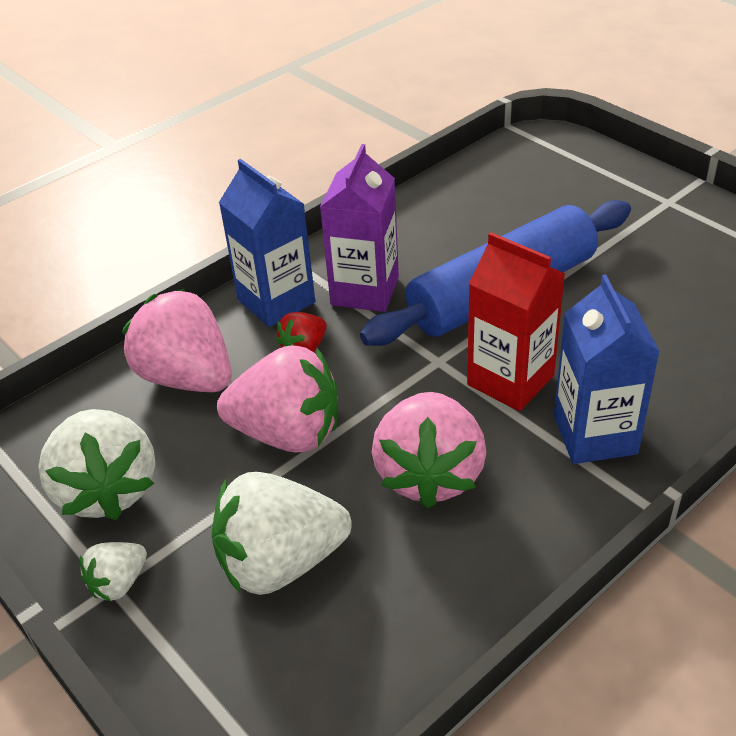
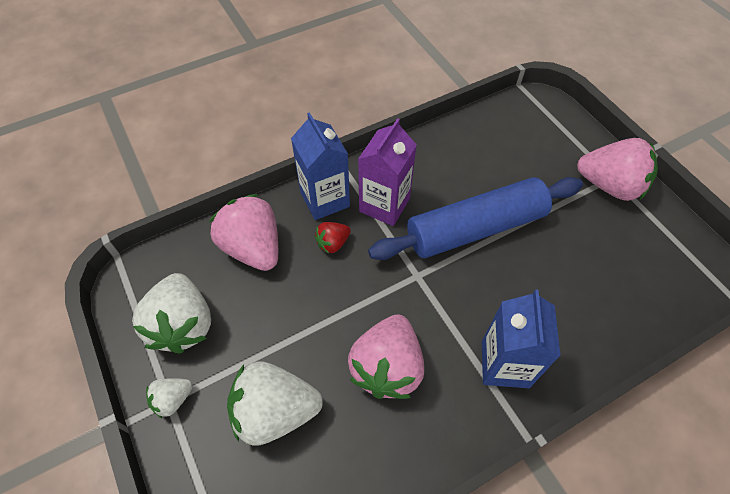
camera: 10 degrees right, 15 degrees up
pink strawberry [217,345,338,453] -> pink strawberry moved to [577,138,658,201]
red carton [467,232,565,411] -> none

